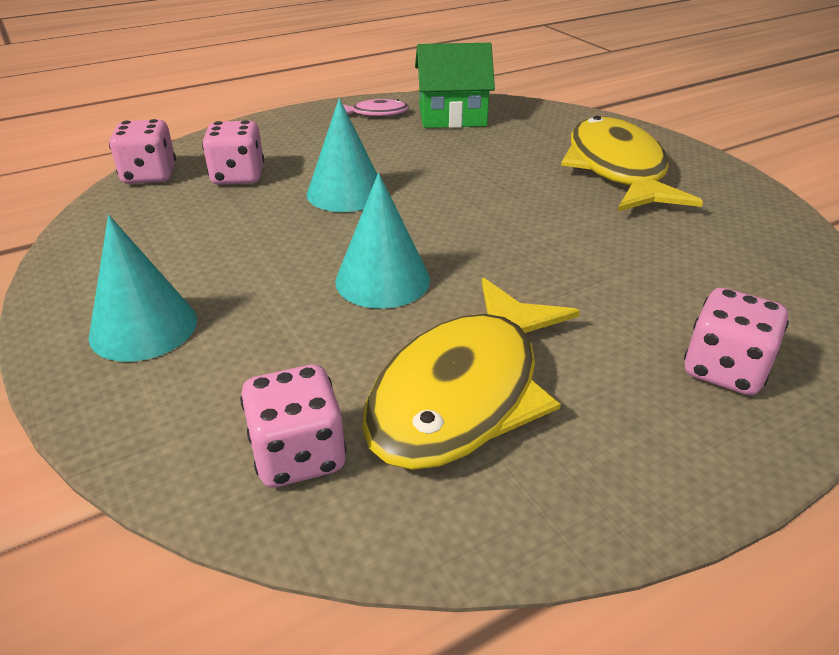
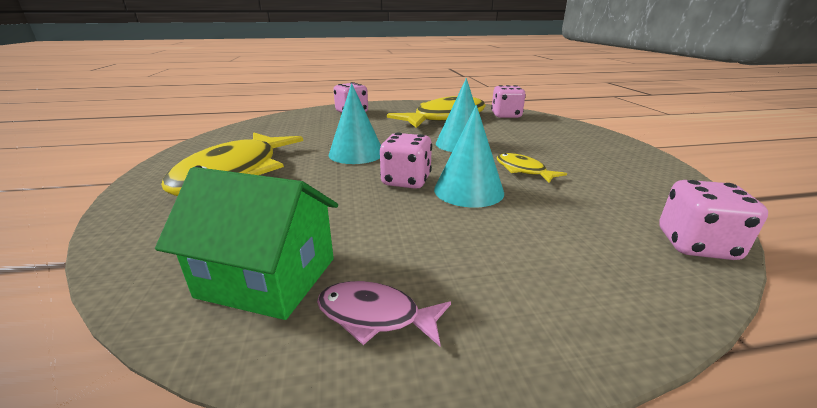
camera: 160 degrees left, 10 degrees down
turquoise cone [88,215,197,362] -> turquoise cone moved to [329,83,381,164]
pink dice [202,120,264,185] -> pink dice moved to [380,132,432,189]
none -> yellow fish [497,153,567,183]

